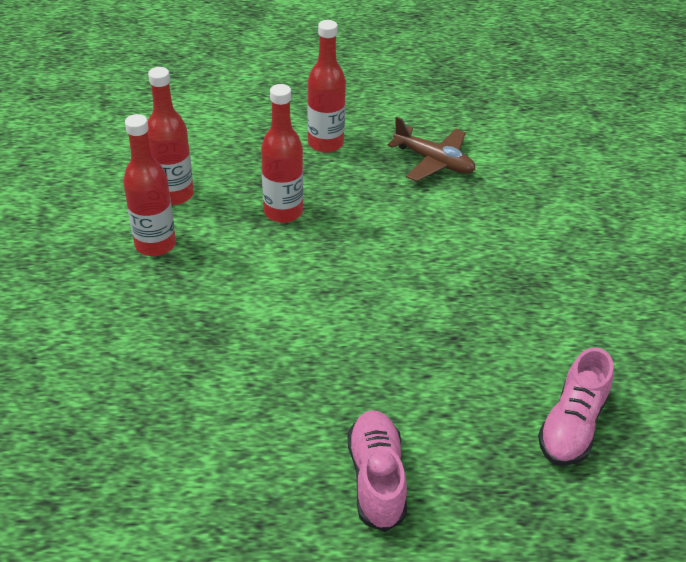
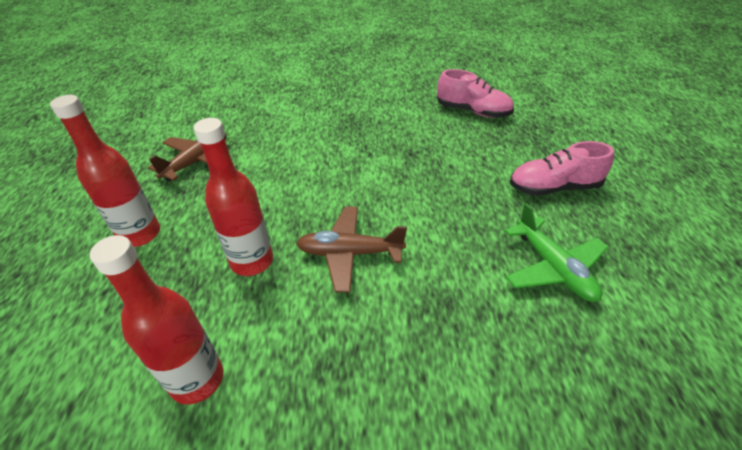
camera: 90 degrees left, 0 degrees up
red bottle [123,114,176,256] -> none
none -> brown plane [296,207,407,292]
none -> green plane [505,203,609,302]

